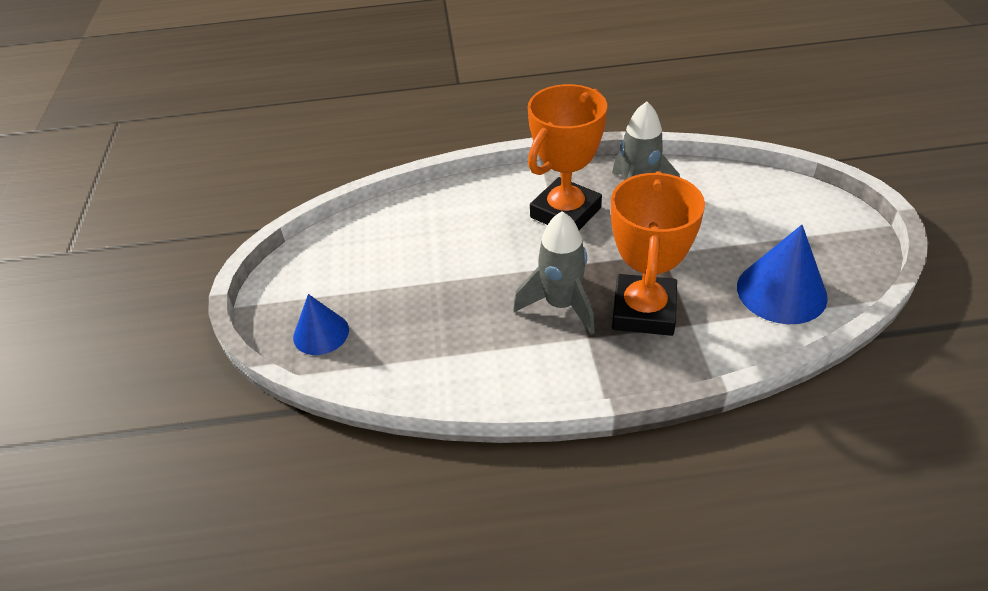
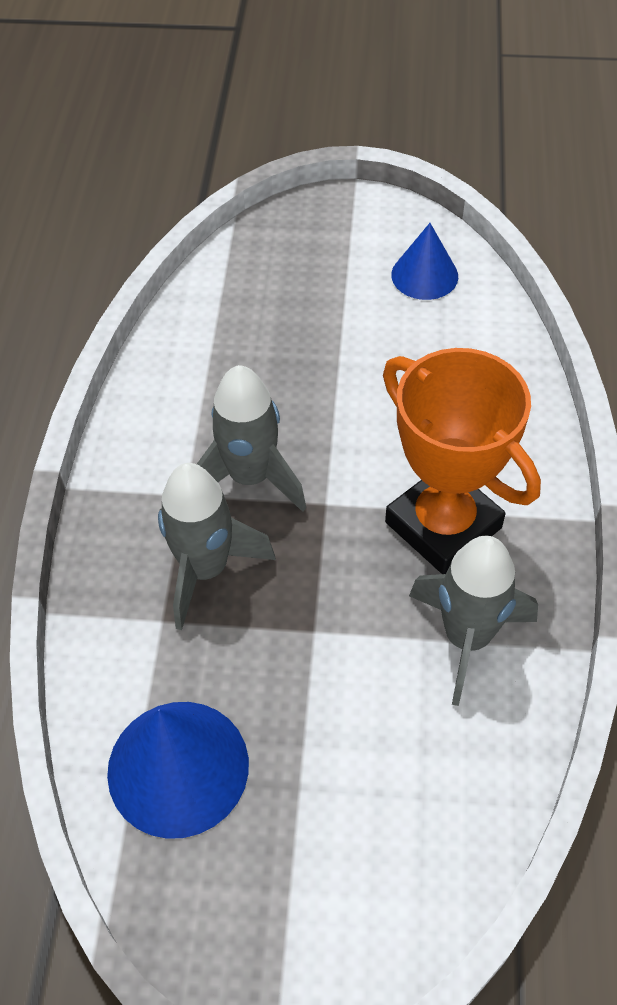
camera: 100 degrees right, 10 degrees up
blue cone [293,294,349,355] -> blue cone moved to [391,223,458,300]
orange trophy [611,171,705,336] -> grey rocket [158,463,276,630]

